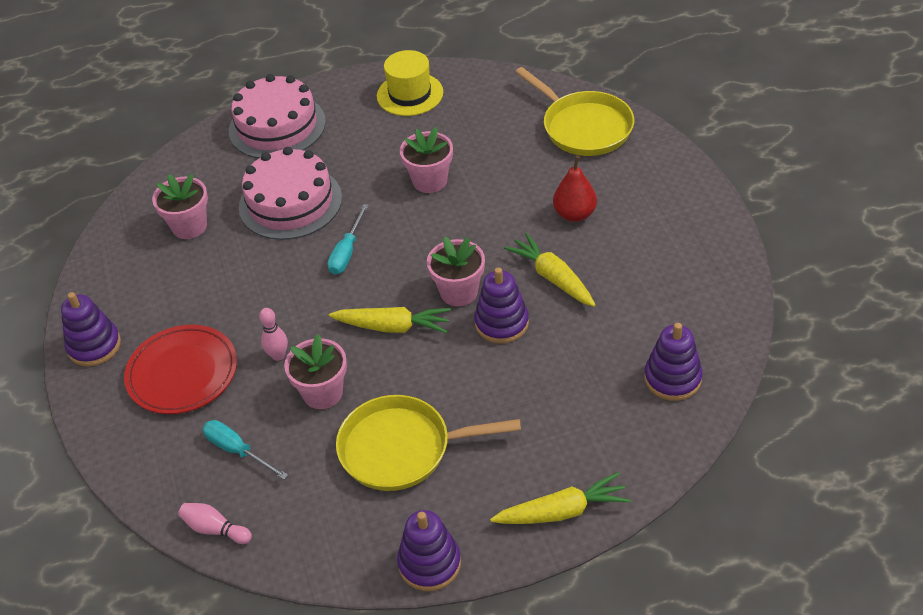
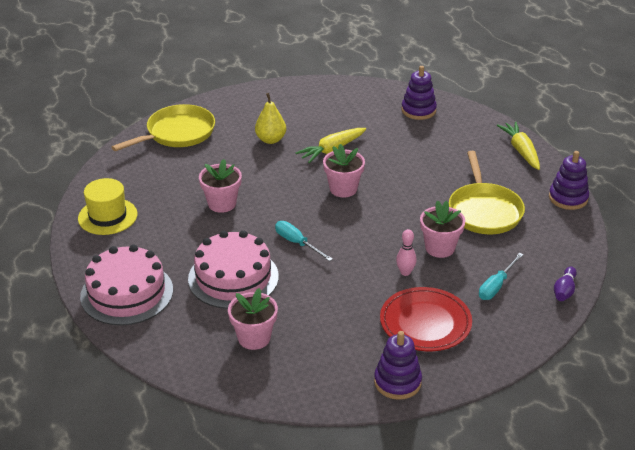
camera: 95 degrees left, 10 degrees down
pink bowling pin [178,503,252,544] -> purple bowling pin [554,267,577,301]
turquoise screwdriver [327,204,369,275] -> turquoise screwdriver turned 150 degrees counterclockwise [275,221,333,261]
yellow carrot [329,307,451,333] -> none
purple stacking toy [474,267,529,344] -> none
red pear [553,156,597,222] -> yellow pear [255,93,286,144]

